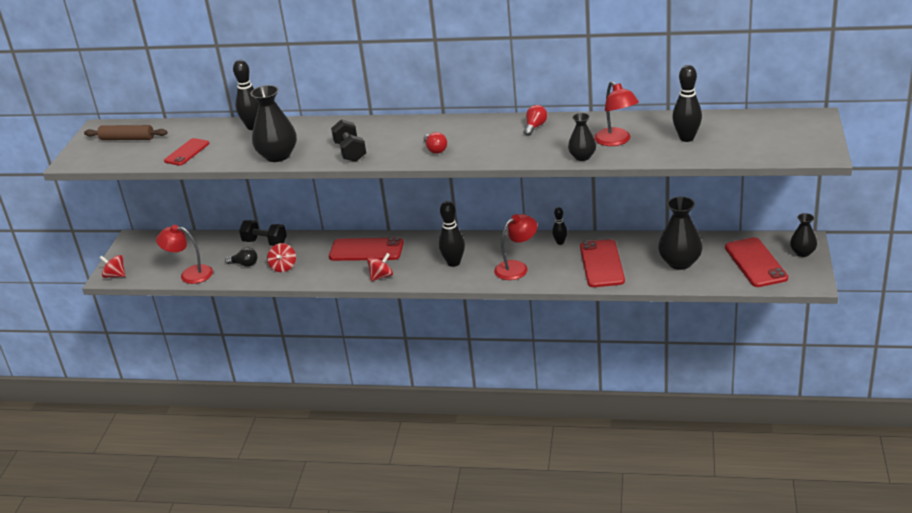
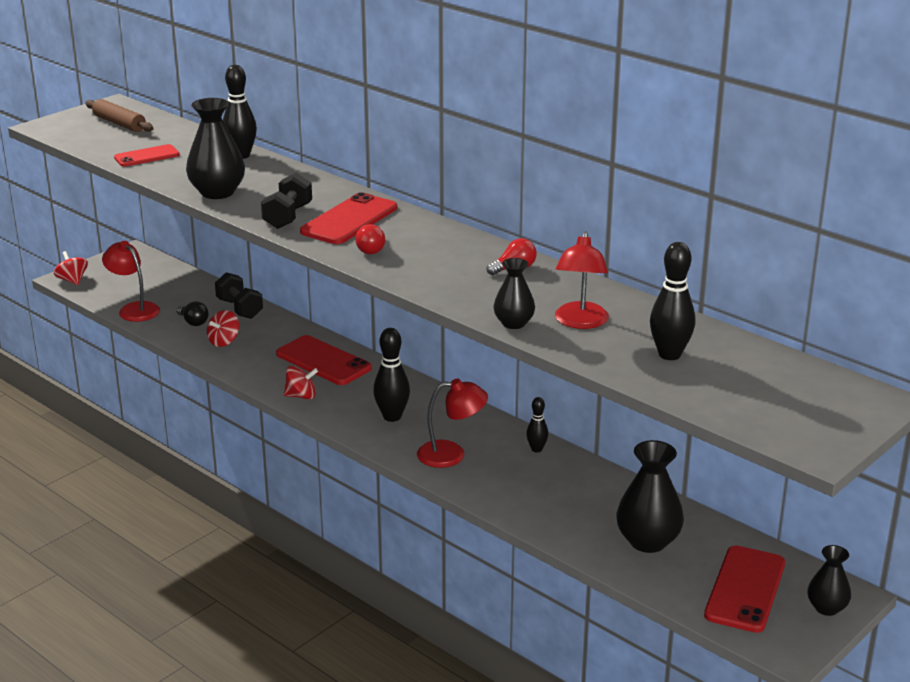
camera: 30 degrees right, 5 degrees down
red phone [580,239,625,287] -> red phone moved to [300,192,397,244]

